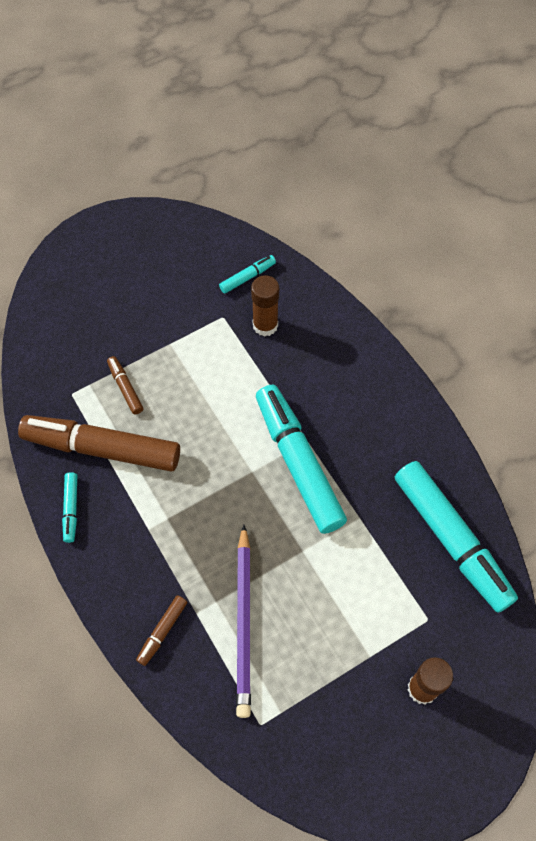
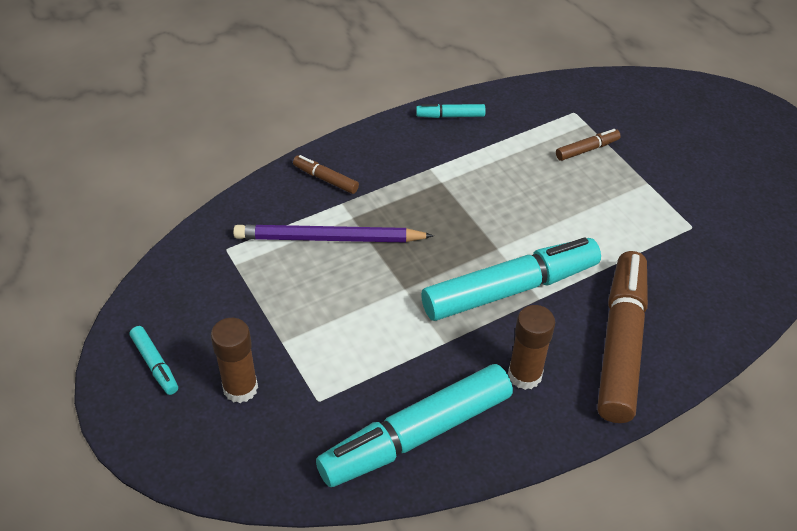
camera: 90 degrees right, 15 degrees down
brown marker [18,415,180,472] -> brown marker moved to [597,251,648,423]
turquoise marker [219,255,276,294] -> turquoise marker moved to [130,326,178,395]
brown glue stick [251,275,279,337] -> brown glue stick moved to [508,305,555,390]

